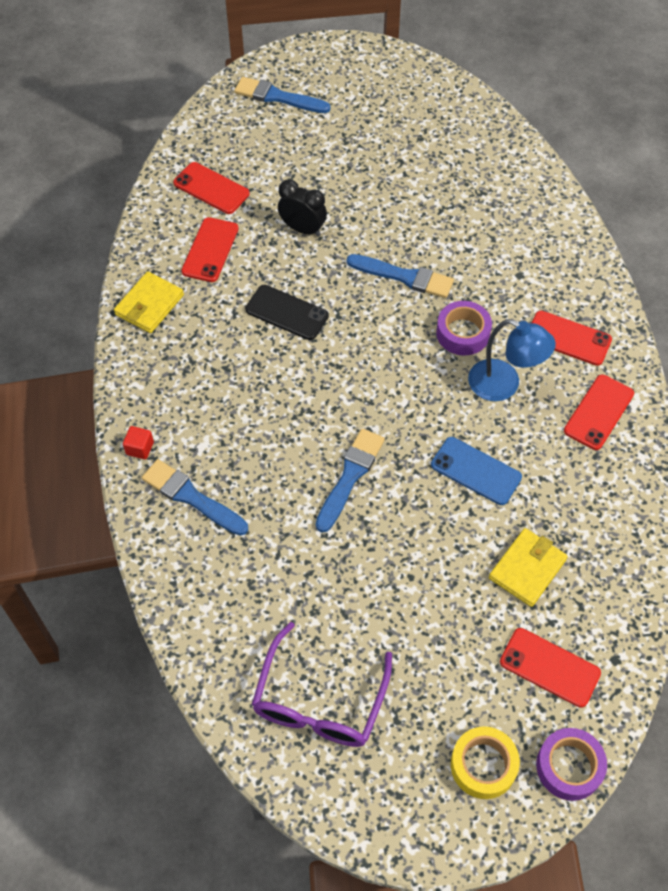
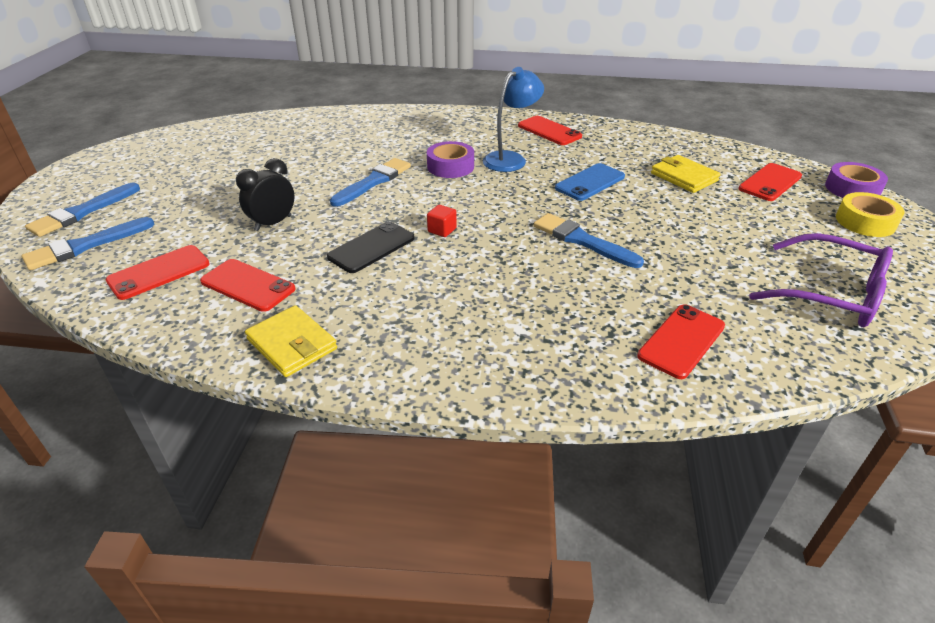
camera: 75 degrees left, 20 degrees down
red cube [123,426,154,459] -> red cube moved to [427,205,457,237]
blue brush [141,459,248,536] -> blue brush moved to [22,217,154,271]
red phone [532,311,612,366] -> red phone moved to [637,304,725,379]

